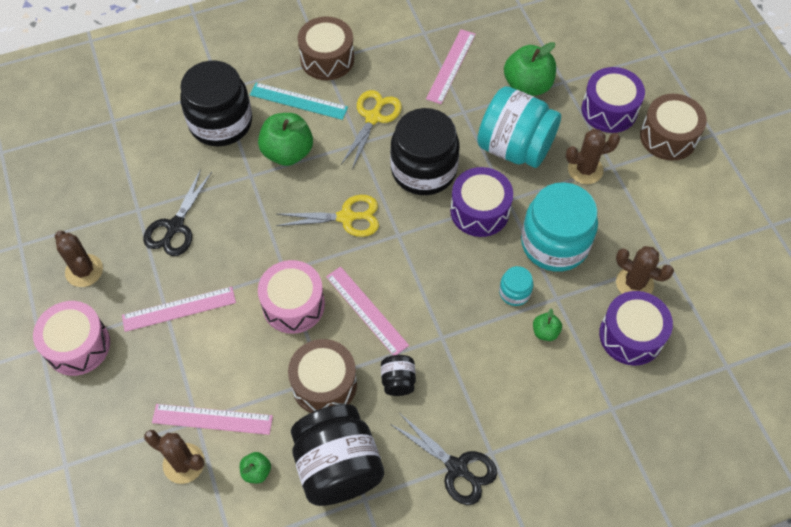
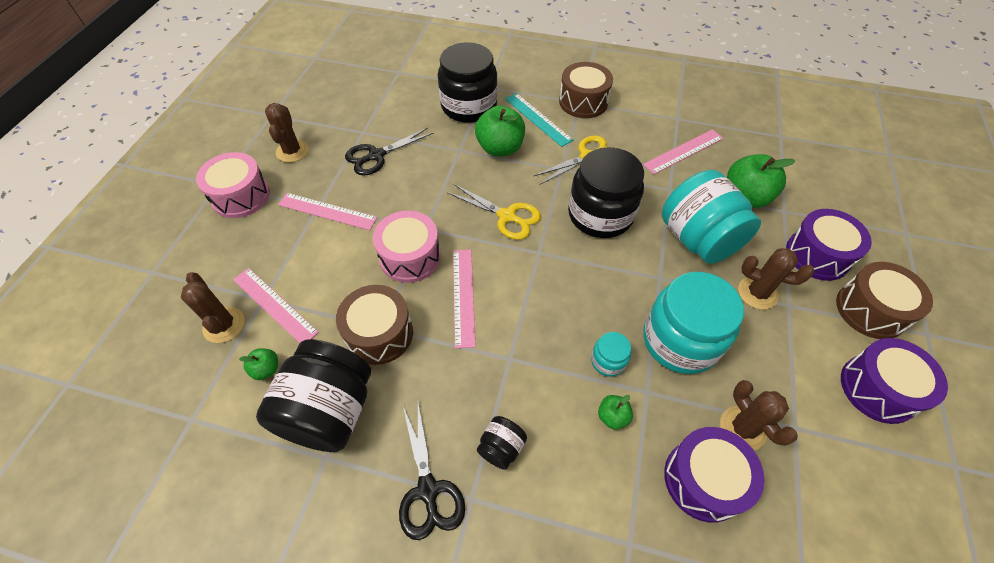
camera: 35 degrees right, 5 degrees down
black jar [381,355,416,396] -> black jar moved to [477,416,527,470]
purple drum [450,167,513,237] -> purple drum moved to [841,338,948,424]

